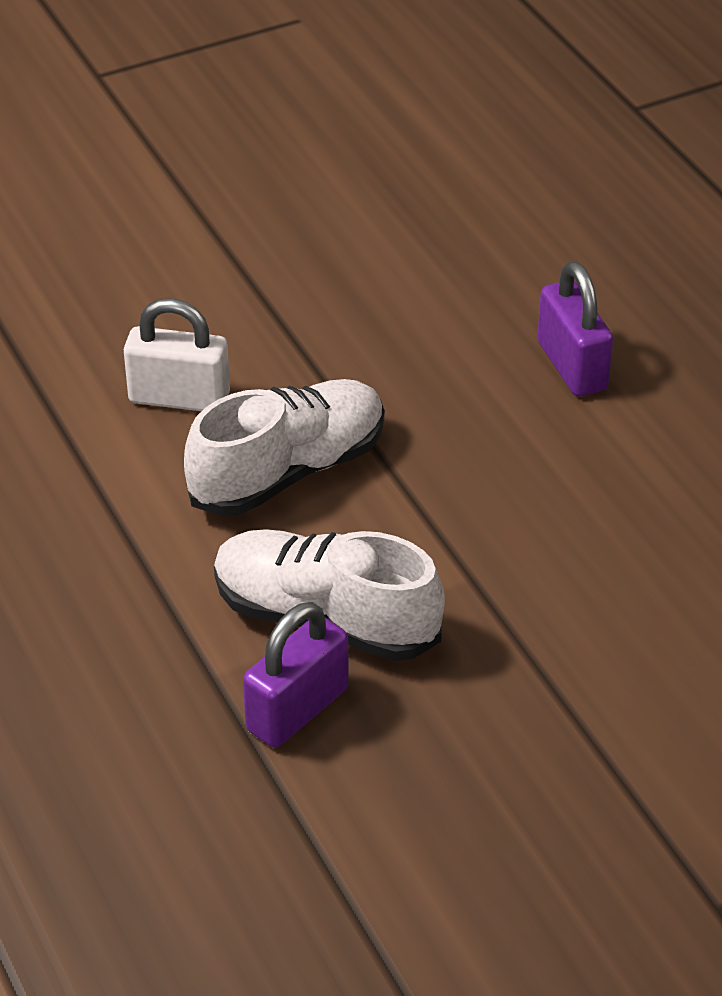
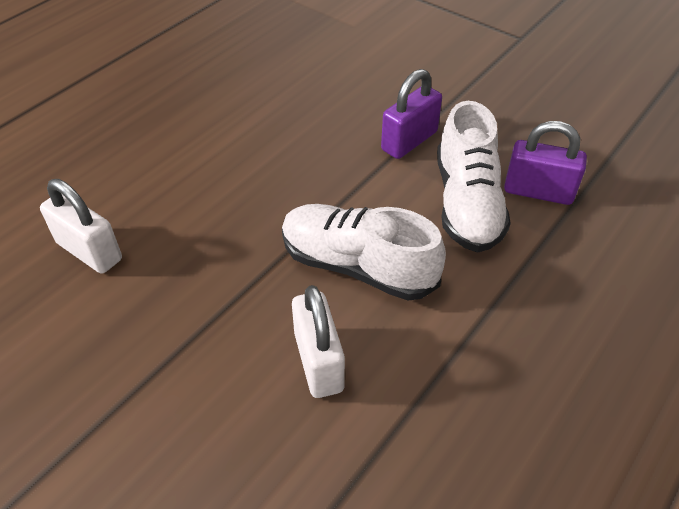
camera: 115 degrees left, 5 degrees up
purple padlock [537,261,613,396] -> purple padlock moved to [381,69,442,159]
none -> white padlock [40,179,122,274]

